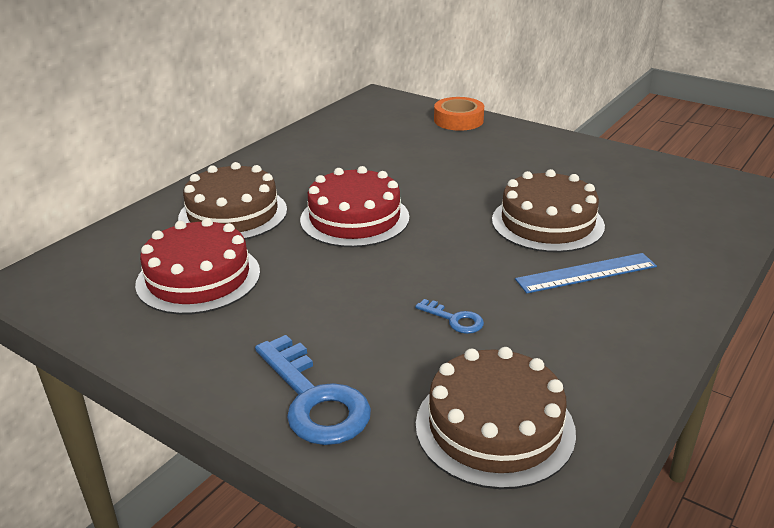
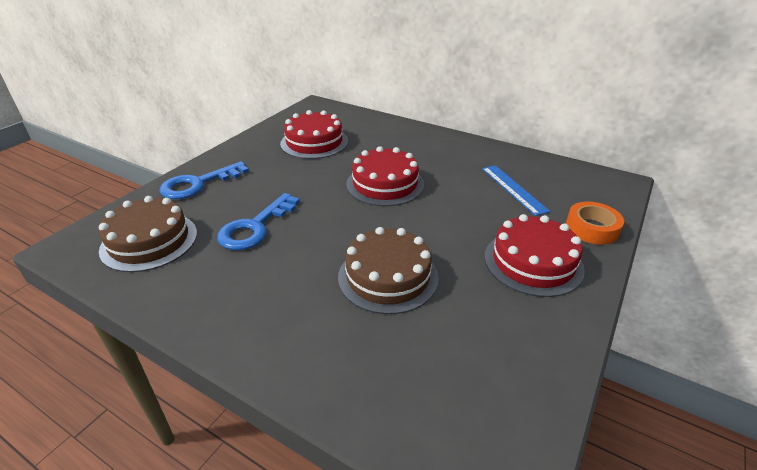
camera: 85 degrees right, 5 degrees up
brown cake [178,162,287,240] -> none
blue key [415,299,484,334] -> blue key [217,193,300,250], size x2.06
blue ruler [515,253,657,293] -> blue ruler moved to [482,165,550,216]
none -> red cake [484,214,585,297]

